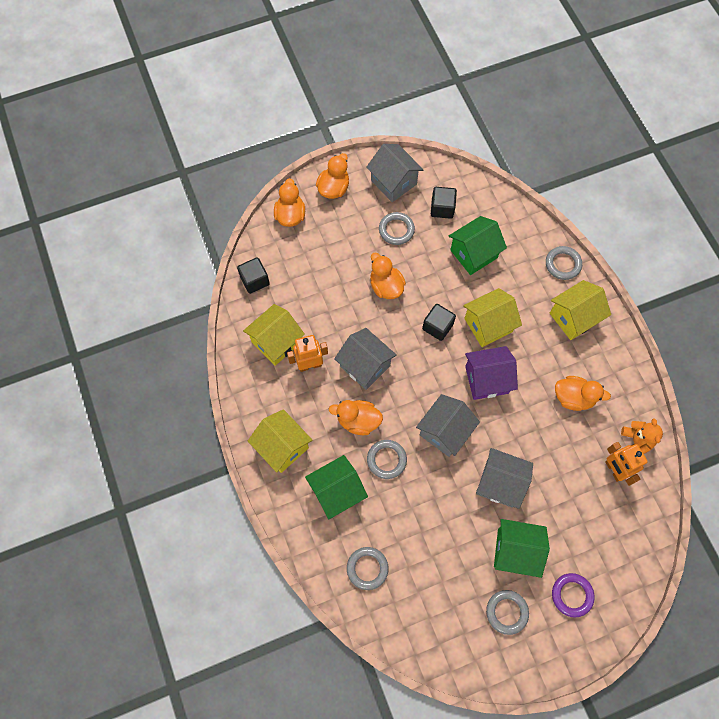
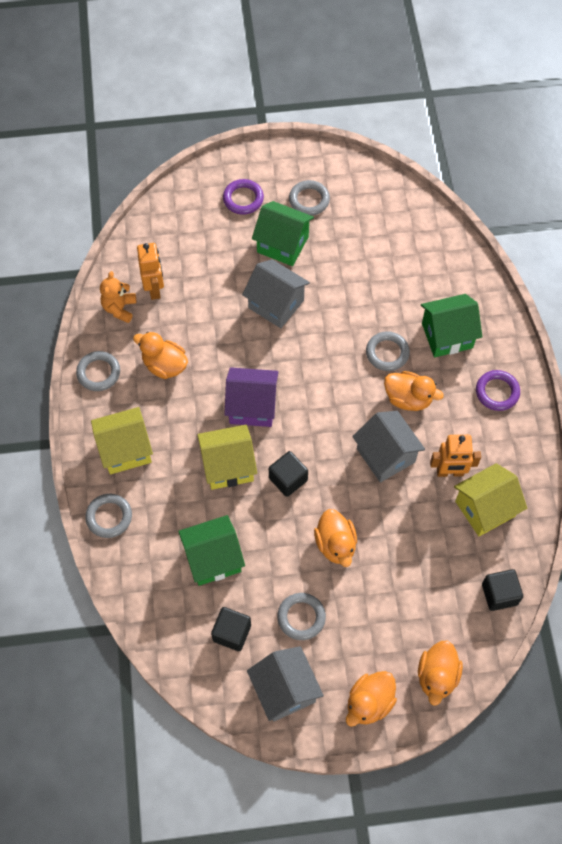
camera: 165 degrees left, 5 degrees down
yellow house [248,409,312,473] -> purple ring [476,370,520,411]
grey ring [347,547,389,590] -> grey ring moved to [76,351,120,391]
grey house [416,394,480,457] -> none

